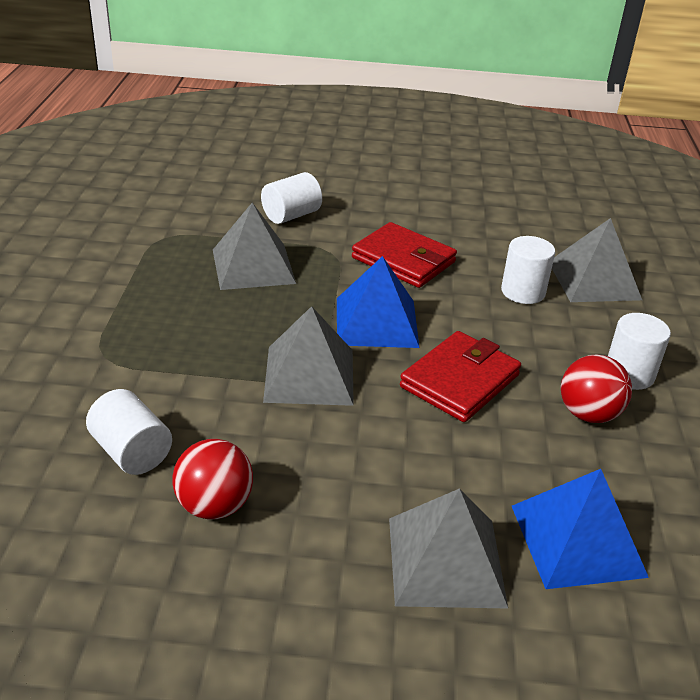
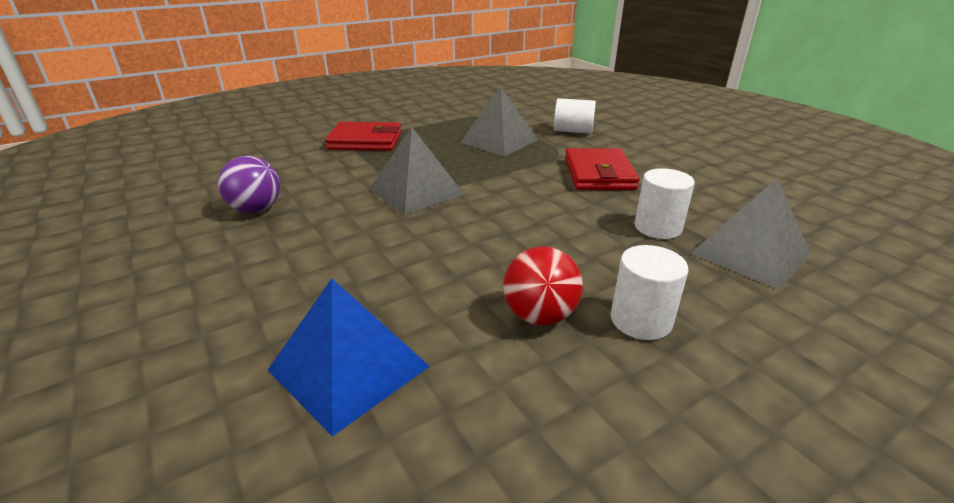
camera: 55 degrees right, 5 degrees down
white cylinder [86,389,172,475] -> none
red ball [172,439,253,519] -> purple ball [218,156,280,213]
blue pyramid [337,256,420,348] -> none
grey pyramid [389,488,508,609] -> none
red wallet [400,331,521,422] -> red wallet moved to [325,122,401,151]

